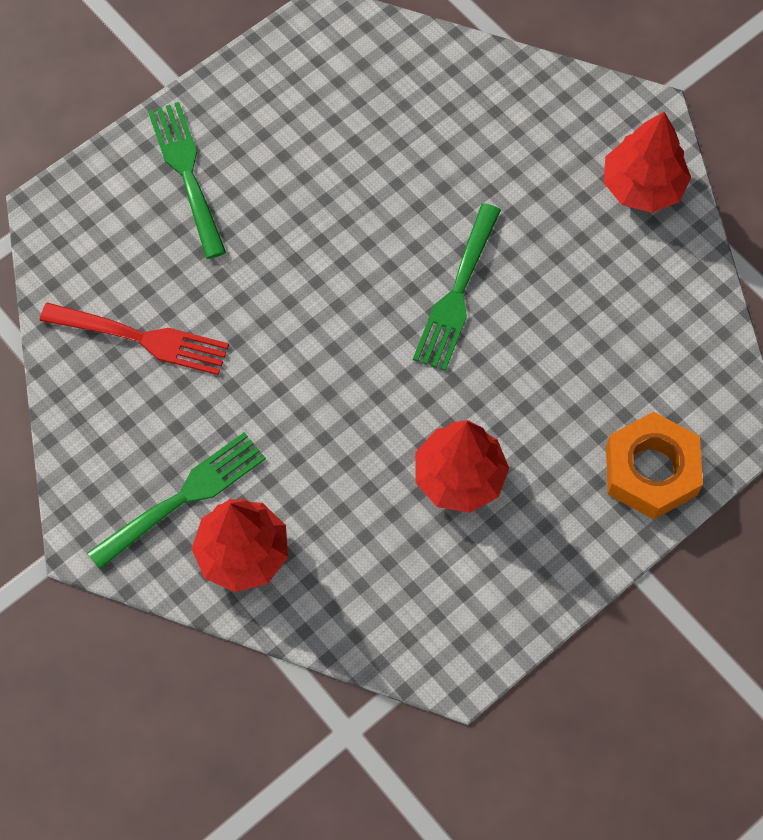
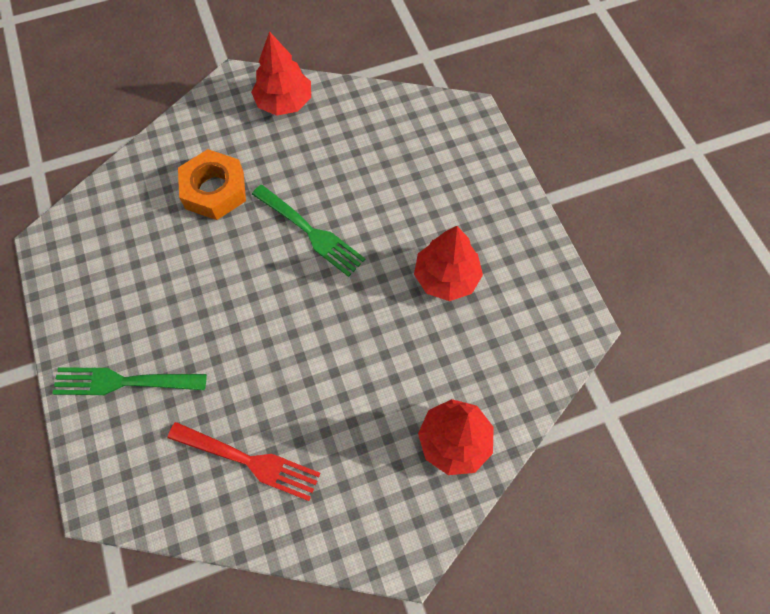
camera: 70 degrees left, 0 degrees up
red fork [40,303,229,375] -> red fork turned 75 degrees clockwise [167,422,320,501]
green fork [87,432,266,569] -> none
orange nut [606,412,703,519] -> orange nut moved to [178,149,246,220]

